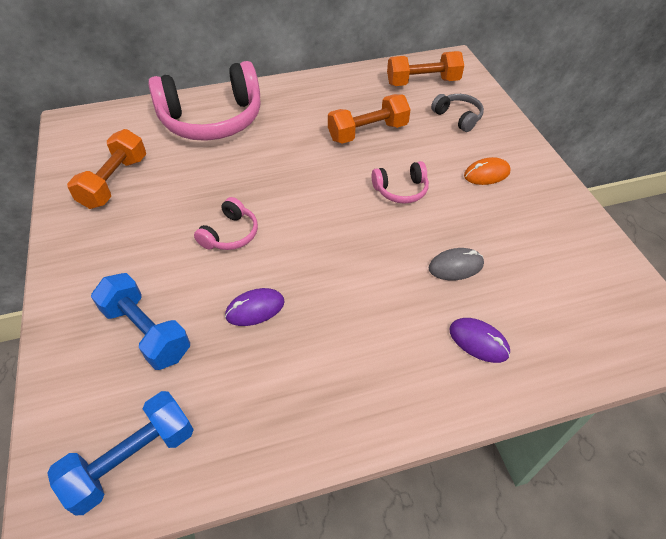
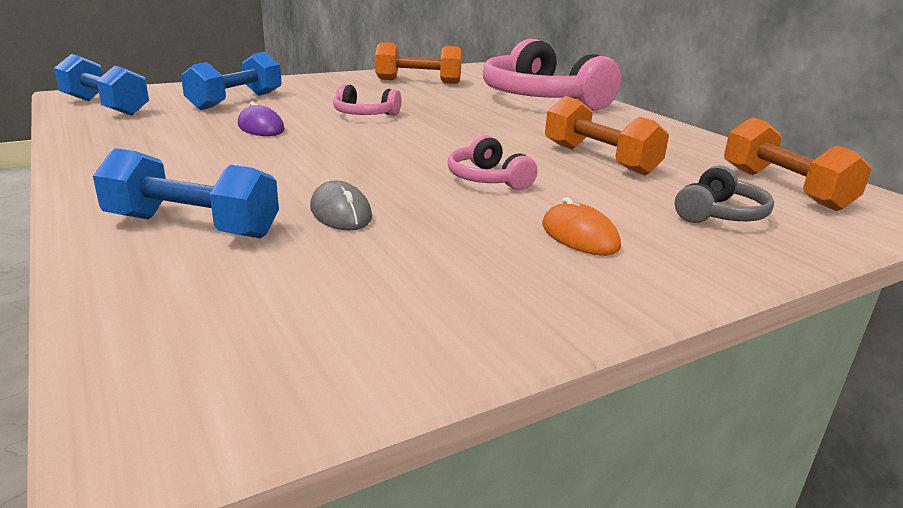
camera: 75 degrees right, 25 degrees down
purple mouse [449,318,510,363] -> blue dumbbell [93,148,279,238]

